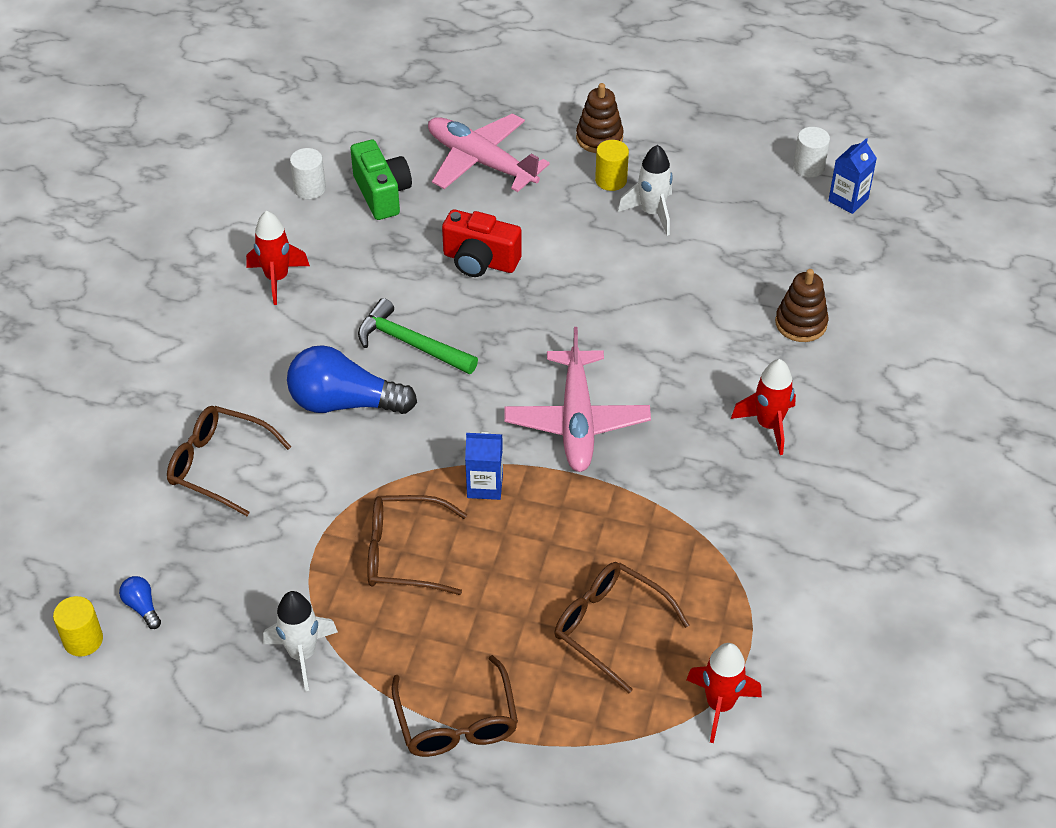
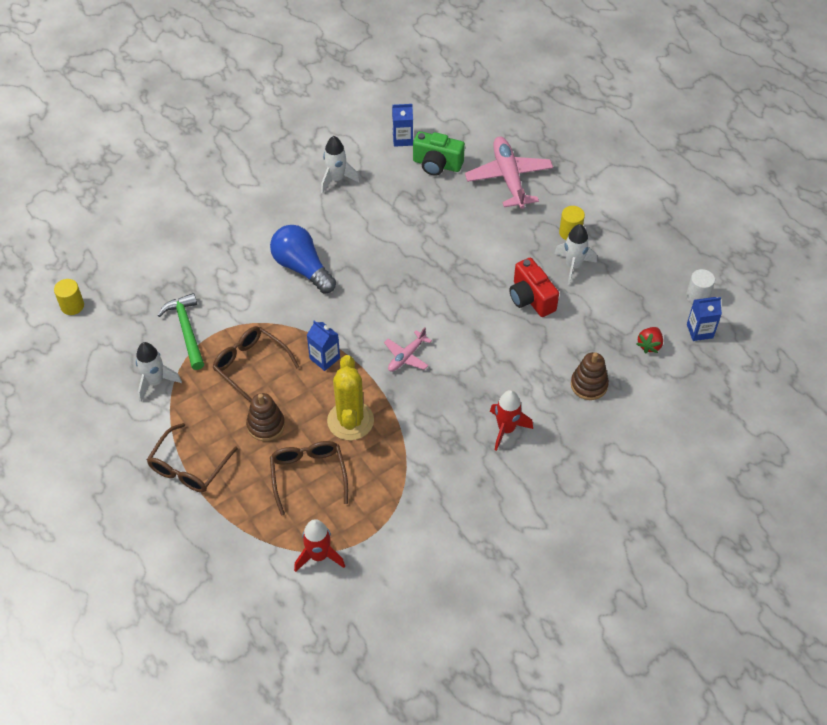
camera: 40 degrees right, 5 degrees up
blue light bulb [119,576,161,629] -> none
brown glasses [167,406,291,516] -> none
red rocket [246,211,310,305] -> white rocket [321,136,360,194]
white cylinder [290,148,326,199] -> blue carton [392,104,413,147]
green camera [351,140,412,220] -> green camera turned 90 degrees clockwise [413,131,465,176]
green hammer [358,298,478,374] -> green hammer moved to [158,293,204,370]
red camera [442,209,522,277] -> red camera moved to [509,258,559,317]
pink plane [504,327,651,472] -> pink plane [384,328,432,372], size x0.54
brown stacking toy [576,83,624,153] -> brown stacking toy moved to [246,393,285,441]
none -> yellow cactus [327,355,374,440]
none -> red strawberry [637,327,663,353]

